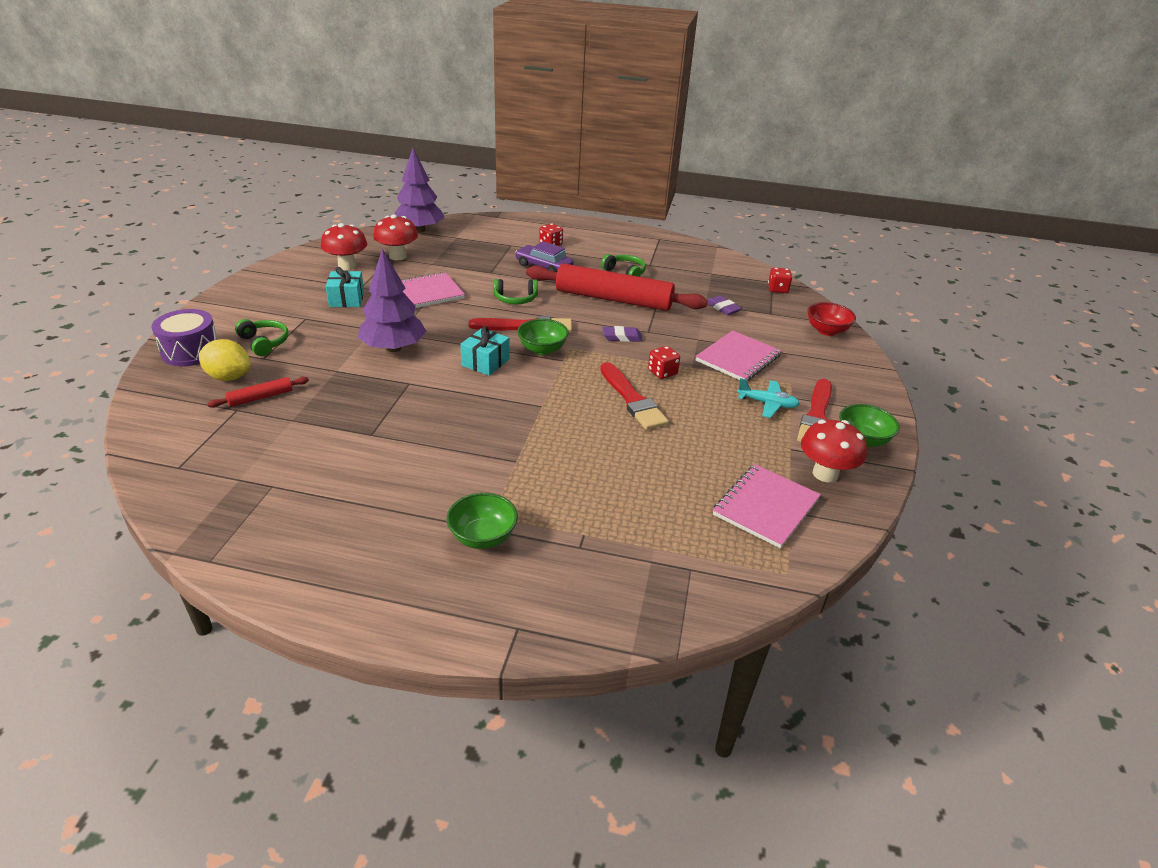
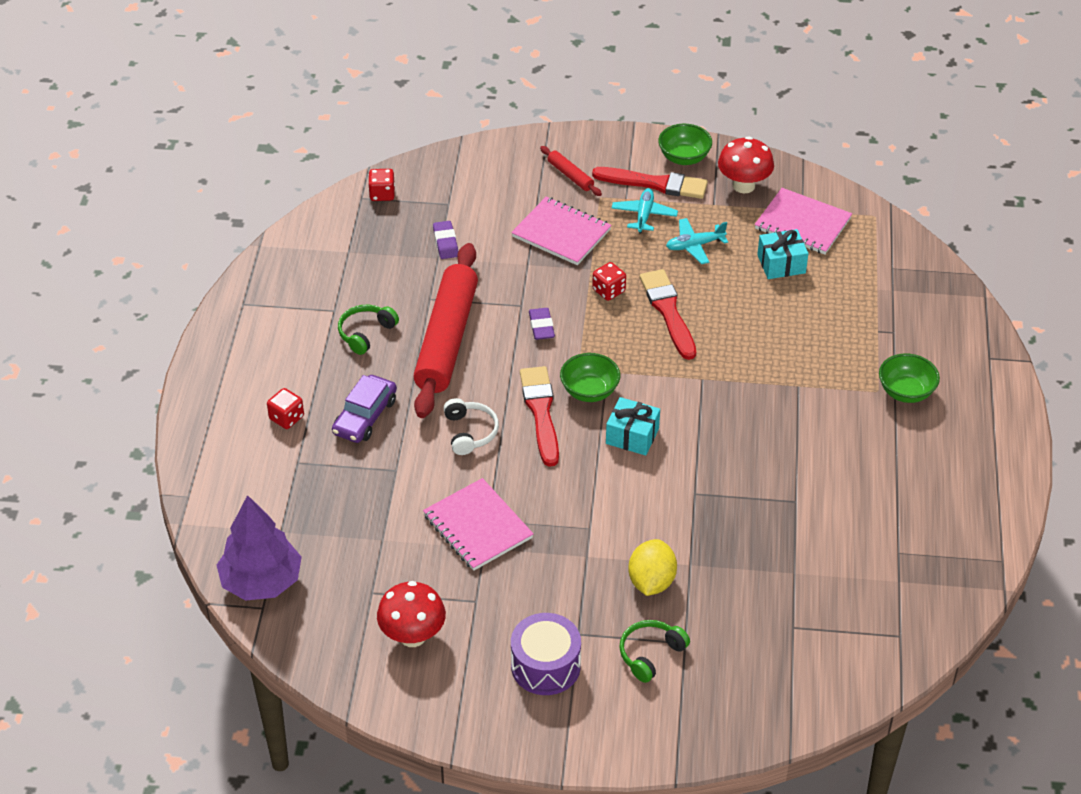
camera: 95 degrees left, 10 degrees up
purple drum [151,309,217,366] -> purple drum moved to [511,613,581,695]
yellow lemon [199,339,251,381] -> yellow lemon moved to [628,539,677,596]
red rolling pin [207,377,309,408] -> red rolling pin moved to [540,146,602,196]
turquoise gift [326,267,364,307] -> turquoise gift moved to [757,229,808,279]
purple tree [357,249,426,352] -> none
red mushroom [373,214,418,260] -> none
green headphones [493,279,538,304] -> white headphones [443,398,499,455]
red brush [600,362,669,430] -> red brush turned 75 degrees counterclockwise [640,269,696,360]
purple eraser [707,295,742,315] -> purple eraser turned 60 degrees counterclockwise [433,221,458,259]
red bowl [807,302,856,336] -> none
none -> turquoise plane [666,218,728,264]

